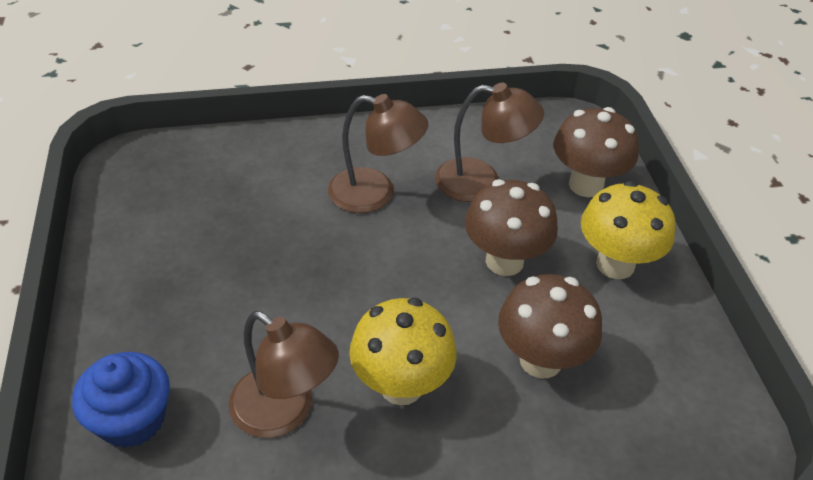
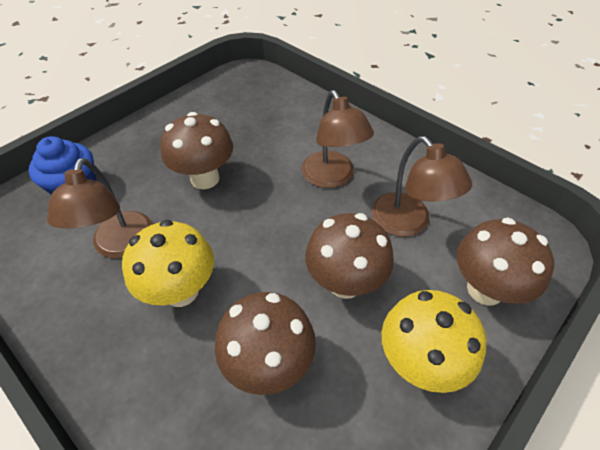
camera: 55 degrees right, 5 degrees up
none -> brown mushroom [161,112,233,189]

